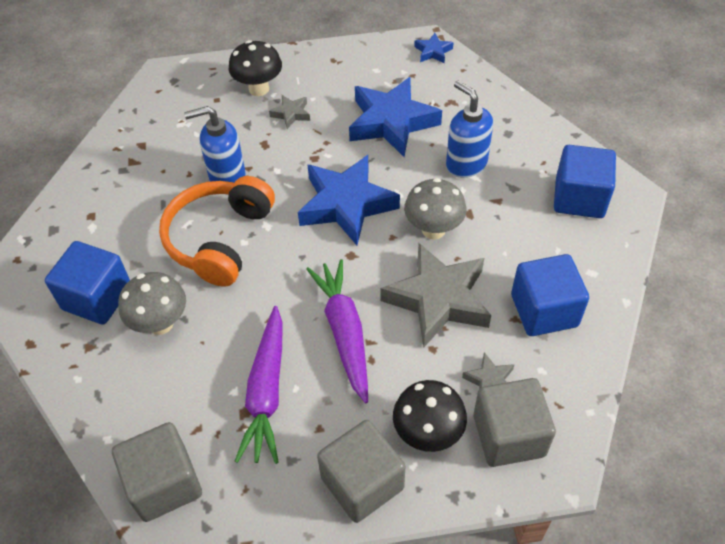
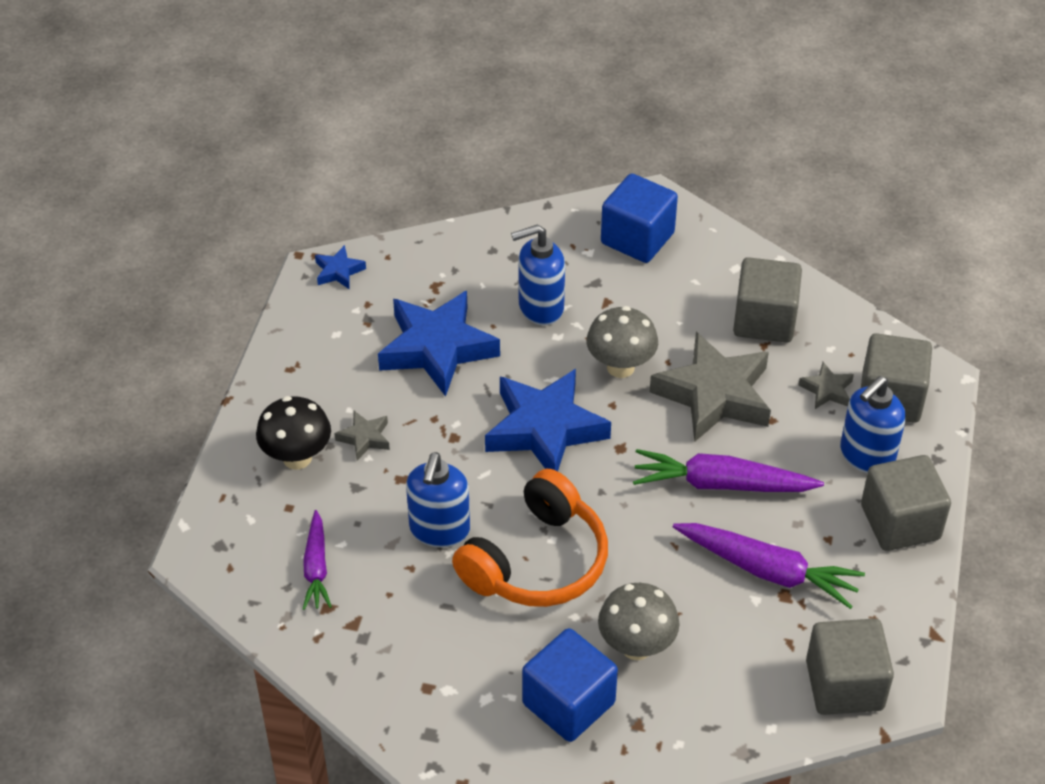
camera: 70 degrees left, 5 degrees down
orange headphones [159,176,275,286] -> orange headphones turned 90 degrees counterclockwise [452,469,608,607]
black mushroom [393,380,467,452] -> blue soap dispenser [840,376,906,473]
blue cube [511,254,589,336] -> grey cube [733,257,802,343]
none -> purple carrot [303,510,332,610]

